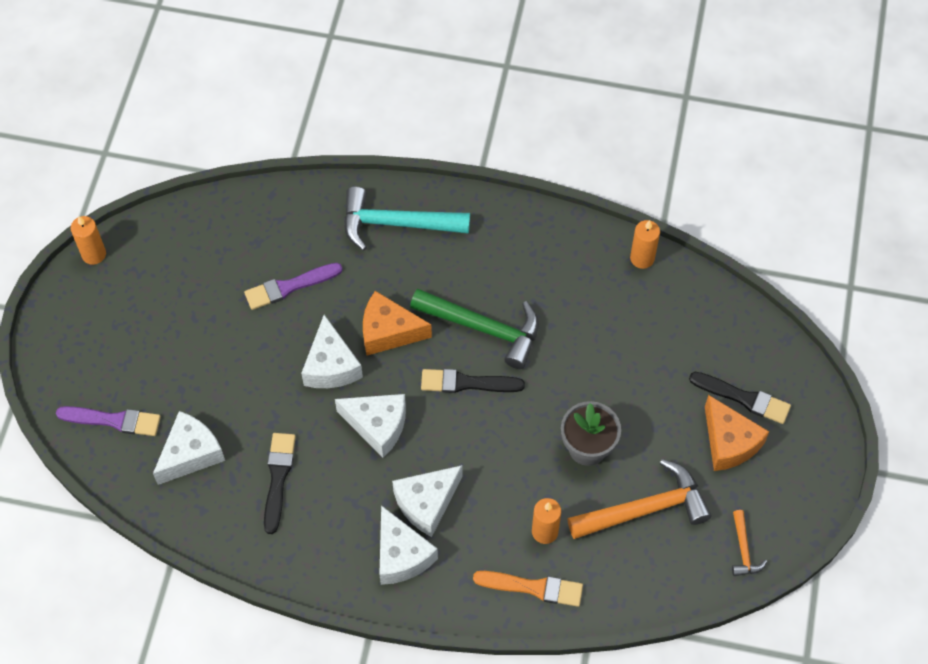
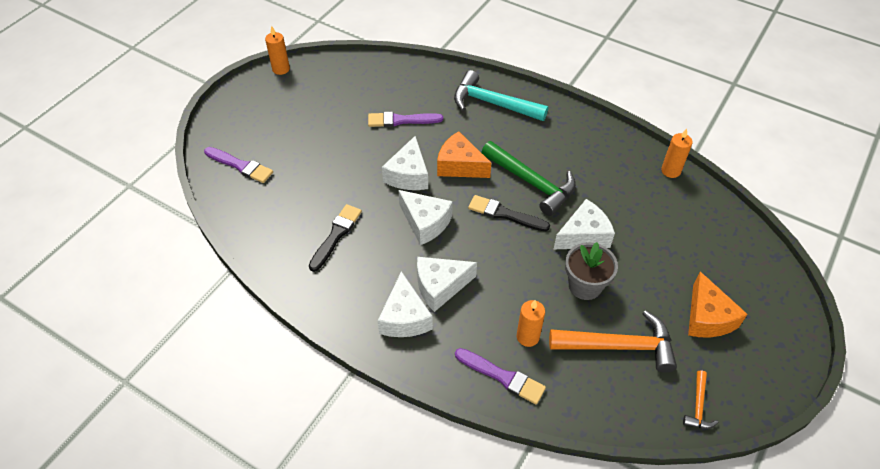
camera: 20 degrees right, 10 degrees down
white cheese [153,411,225,485] -> white cheese moved to [554,199,615,249]
orange brush [473,571,583,607] -> purple brush [455,348,546,404]
black brush [689,372,791,424] -> none

